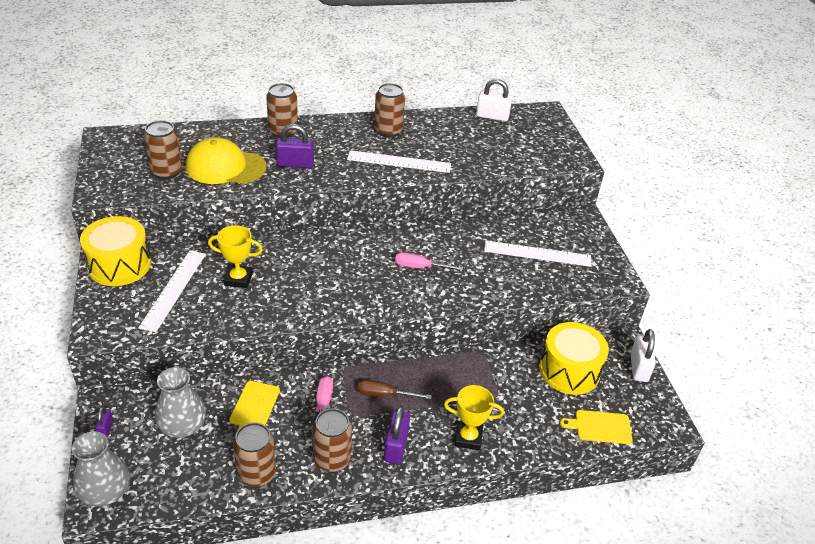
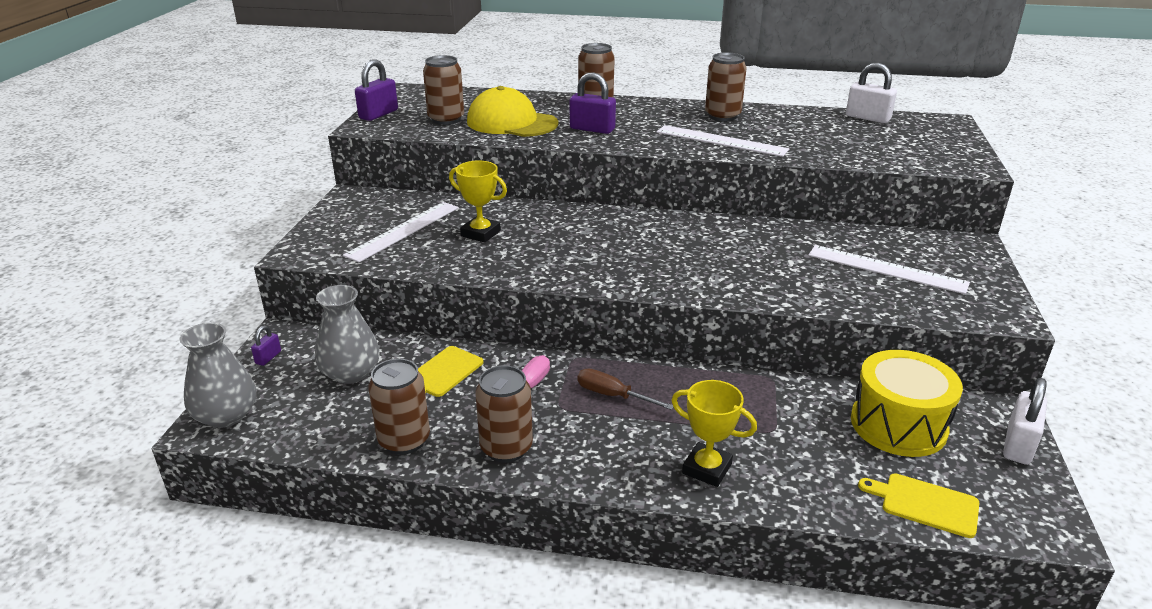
camera: 25 degrees right, 10 degrees down
yellow drum [80,216,151,286] -> none
purple padlock [384,406,410,464] -> purple padlock moved to [355,59,398,121]
pink screwdriver [395,252,463,270] -> none

